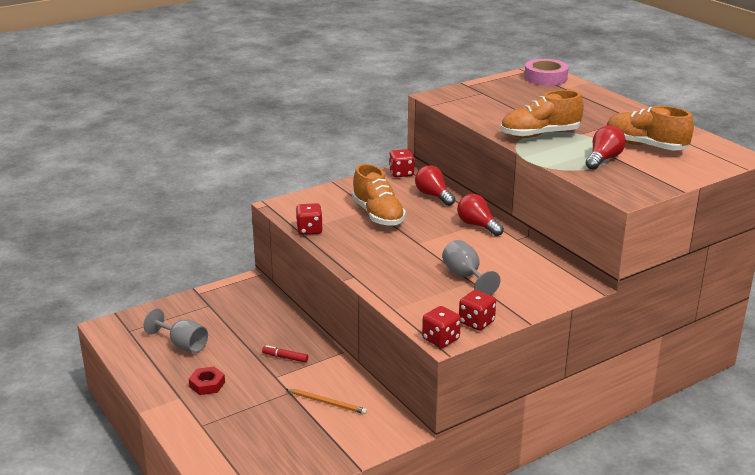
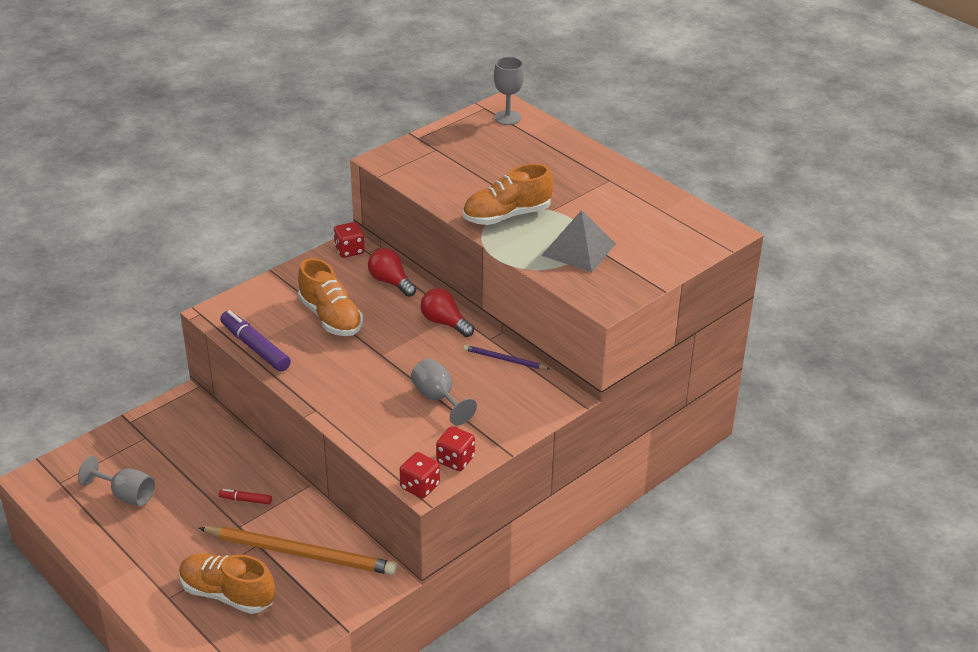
camera: 10 degrees left, 10 degrees up
red nut [189,366,225,395] -> none
orange pencil [286,389,367,414] -> orange pencil [199,527,397,575], size x2.15
red dice [296,203,323,235] -> purple marker [220,310,291,372]
pink tape [524,59,568,86] -> grey goblet [494,57,524,125]
red light bulb [586,125,626,170] -> grey pyramid [541,210,616,272]
orange shoe [606,106,694,150] -> orange shoe moved to [179,553,275,614]
none -> purple pencil [464,345,550,369]

